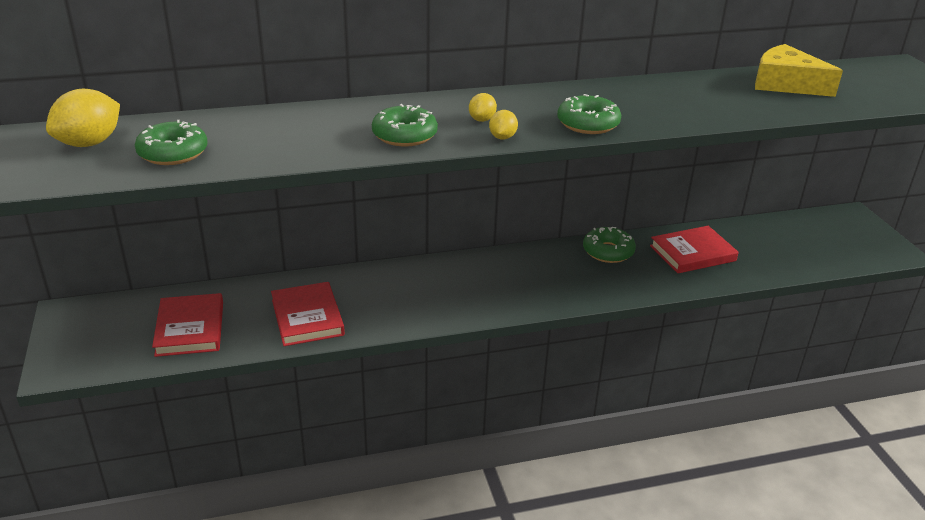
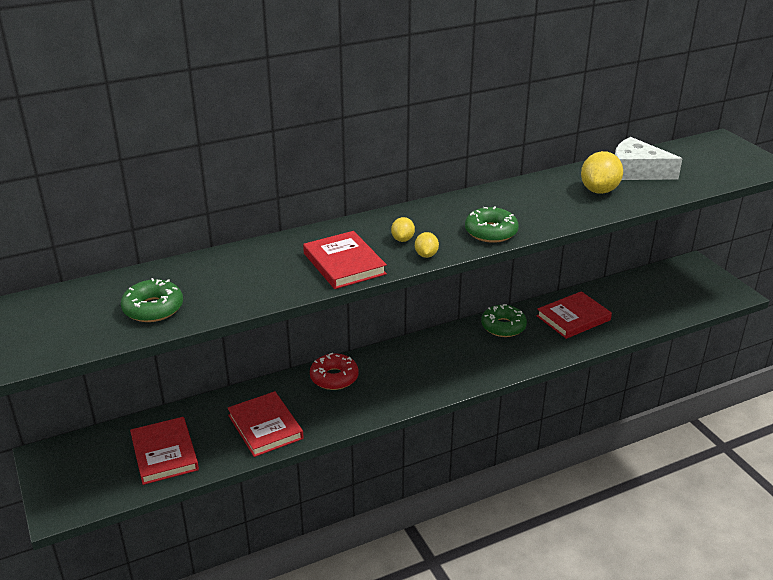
camera: 10 degrees left, 0 degrees up
yellow lemon [46,89,120,147] -> yellow lemon moved to [581,151,623,194]
green donut [372,104,438,147] -> red book [303,231,387,289]
yellow cheese [755,44,843,97] -> white cheese [615,137,682,180]
none -> red donut [310,353,359,390]

